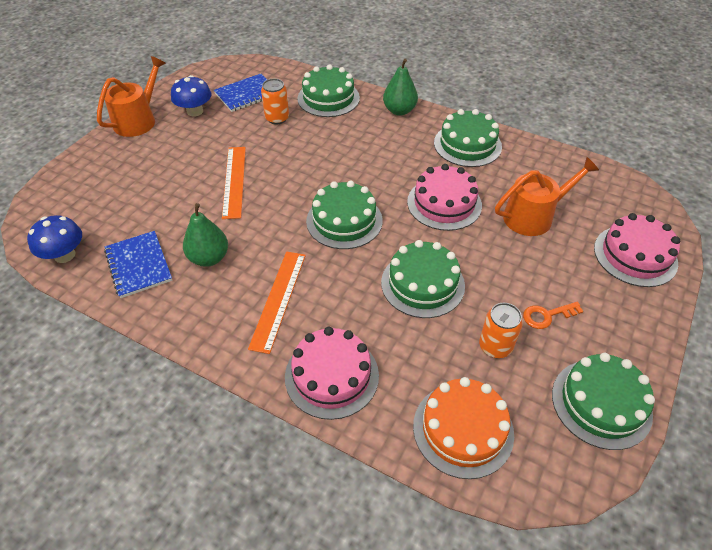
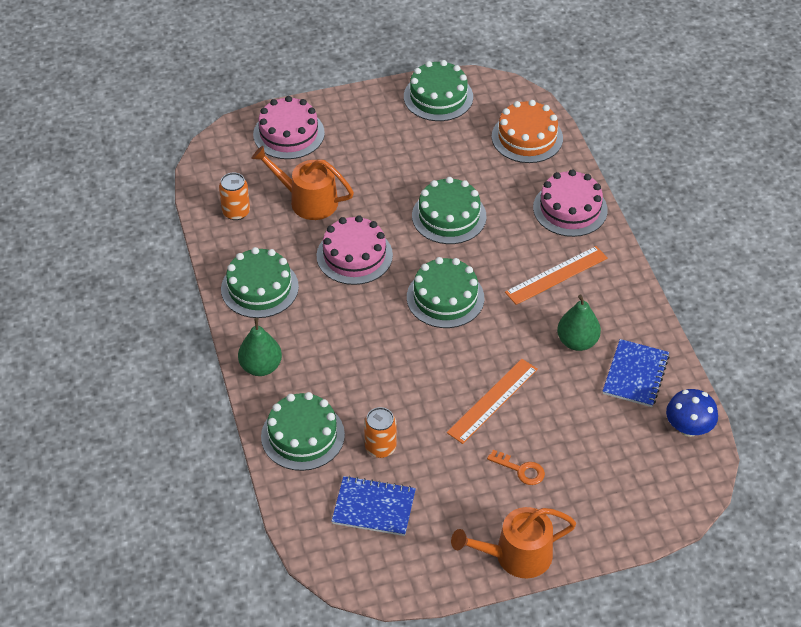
camera: 135 degrees left, 0 degrees up
blue mushroom [171,75,211,116] -> none
orange can [479,303,523,358] -> orange can moved to [219,173,250,220]
orange key [523,302,583,329] -> orange key moved to [487,450,545,485]

